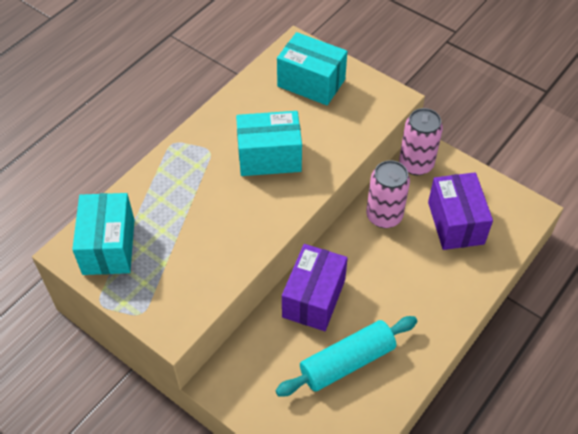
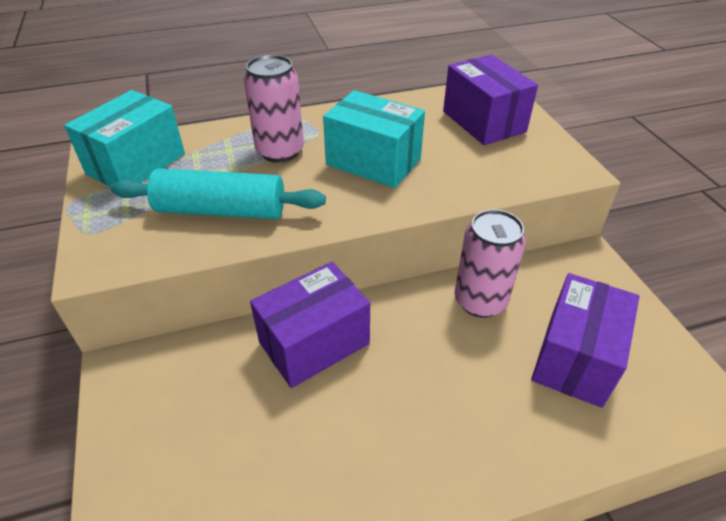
camera: 35 degrees right, 10 degrees down
turquoise rolling pin [275,316,417,397] -> turquoise rolling pin moved to [110,168,326,219]
turquoise box [277,32,347,105] -> purple box [443,55,538,145]
pink can [399,108,443,175] -> pink can moved to [244,55,304,163]

